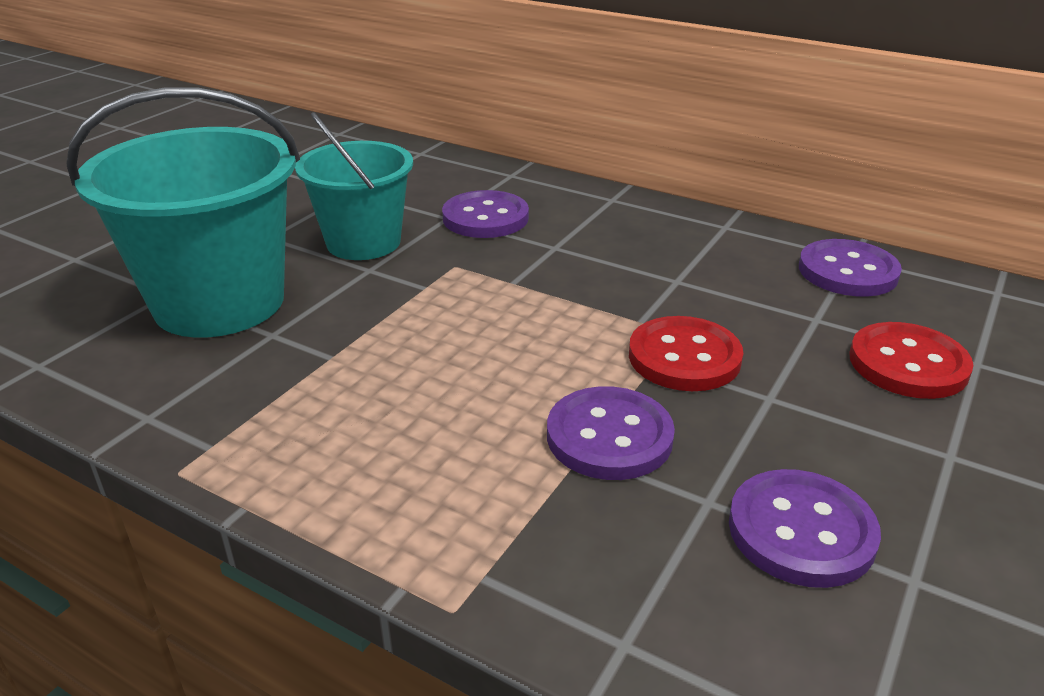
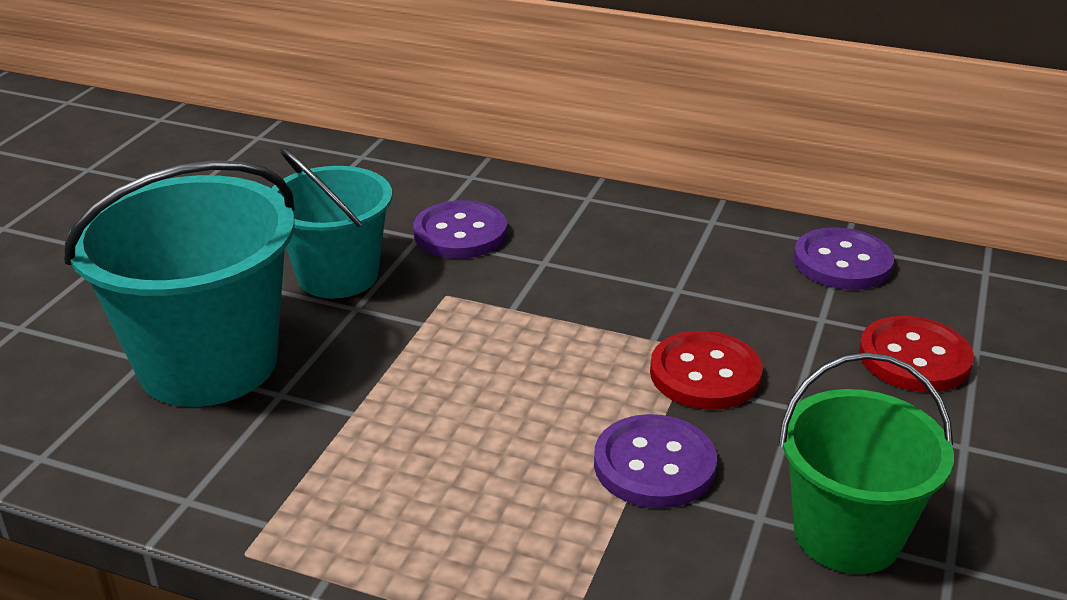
camera: 10 degrees left, 0 degrees up
purple button [729,469,881,588] -> green bucket [779,352,954,574]

